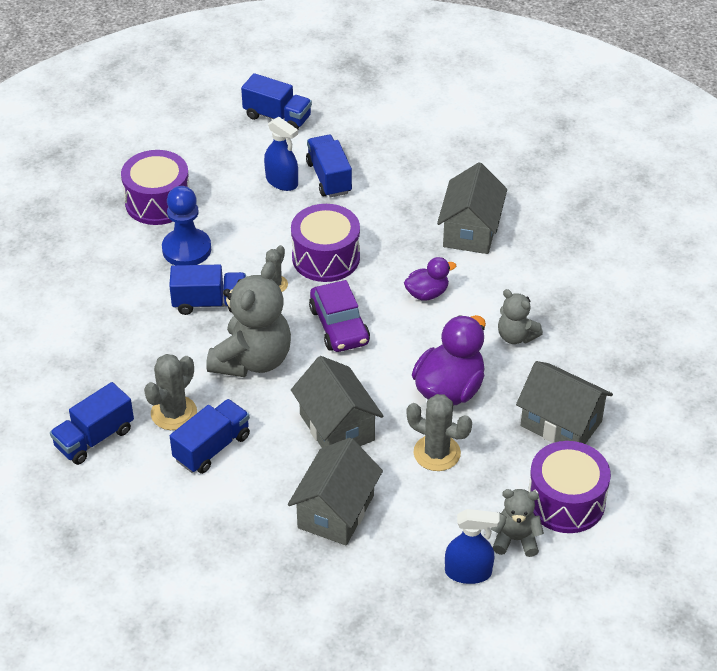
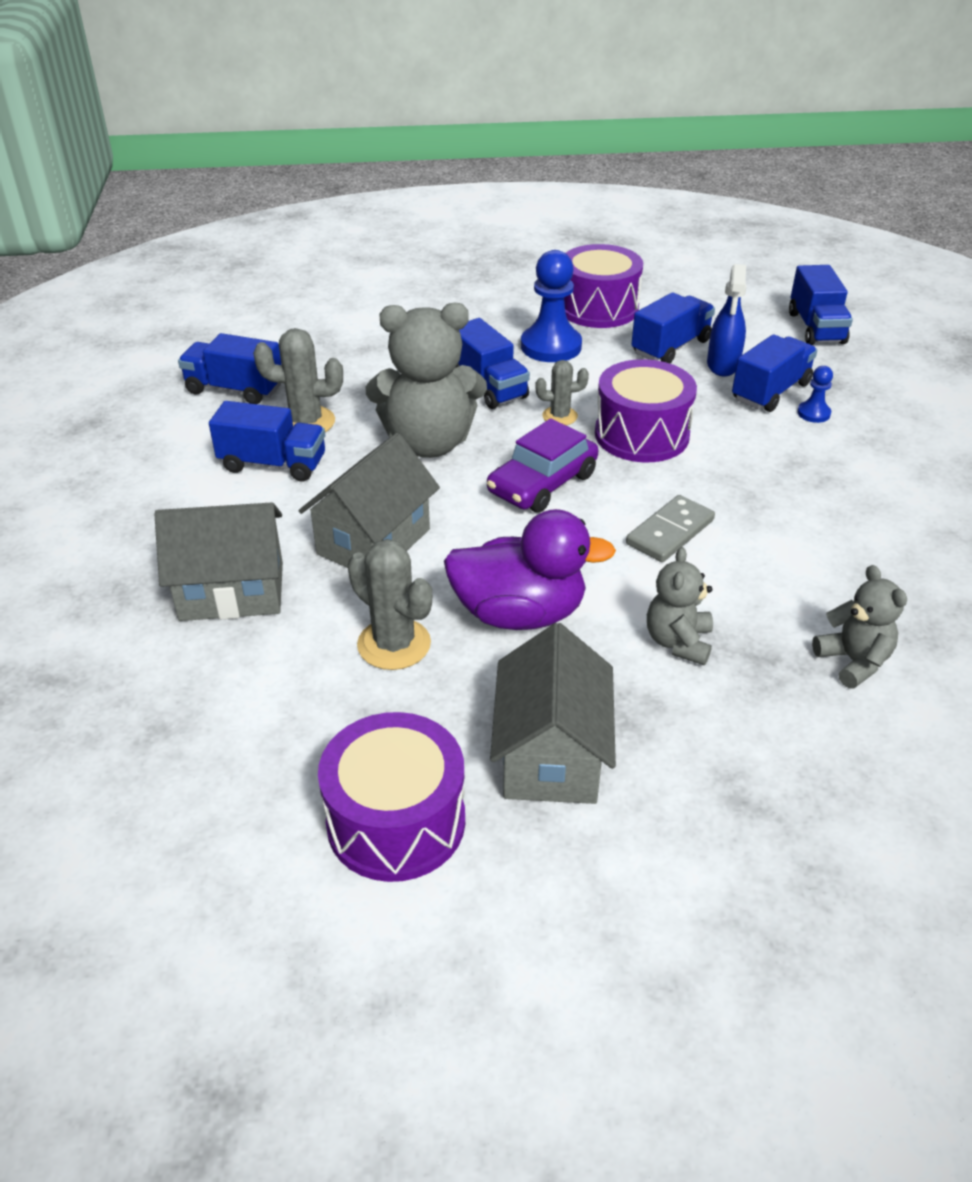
camera: 60 degrees right, 5 degrees down
purple duck [404,257,456,301] -> grey domino [626,495,715,562]
grey cactus [407,394,472,471] -> grey cactus turned 45 degrees counterclockwise [348,539,432,670]
grey house [437,162,507,254] -> none
blue spray bottle [445,509,499,584] -> none
grey teddy bear [491,489,544,557] -> grey teddy bear moved to [812,565,907,689]
none -> blue truck [631,292,715,363]
none -> blue pawn [797,366,833,423]

